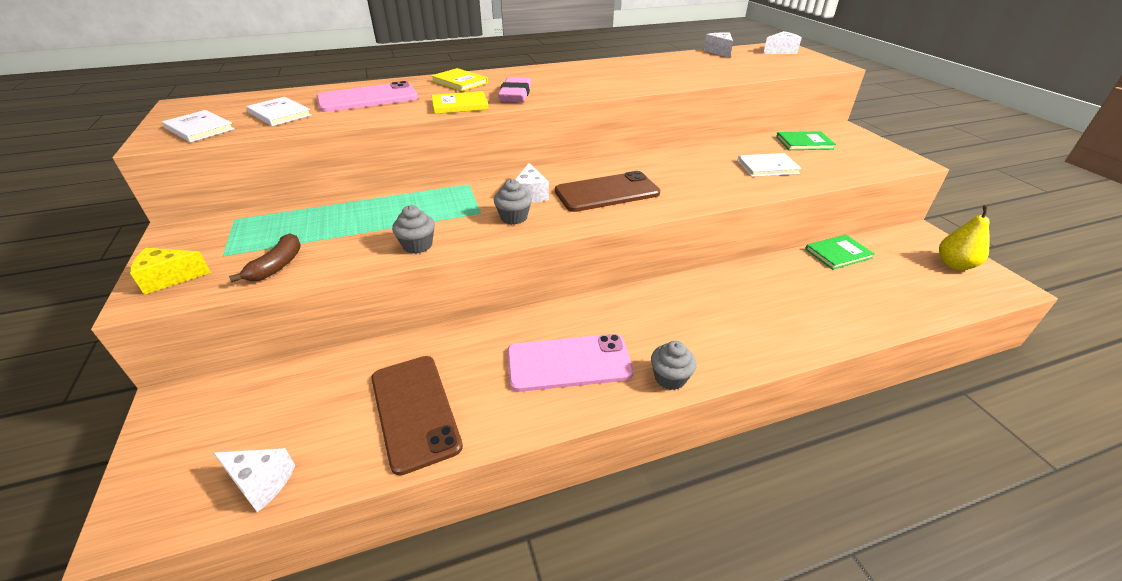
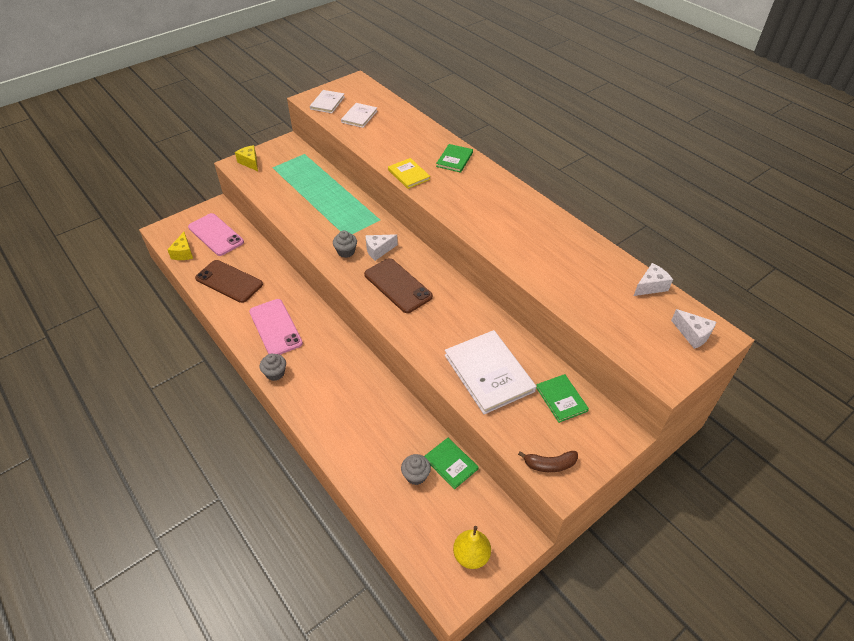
camera: 70 degrees right, 10 degrees up
white cheese [213,448,295,512] -> yellow cheese [167,232,193,260]
brown banana [229,233,301,282] -> brown banana moved to [518,451,578,472]
pink phone [317,81,418,112] -> pink phone moved to [188,213,244,256]
brown phone [371,356,463,476] -> brown phone turned 75 degrees clockwise [195,260,263,303]
grey cupcake [392,205,435,254] -> grey cupcake moved to [401,454,431,485]
yellow book [431,68,488,91] -> green book [436,144,473,173]
pink eraser [498,77,532,102] -> none
white book [737,153,801,177] -> white book [445,330,536,414], size x1.81

